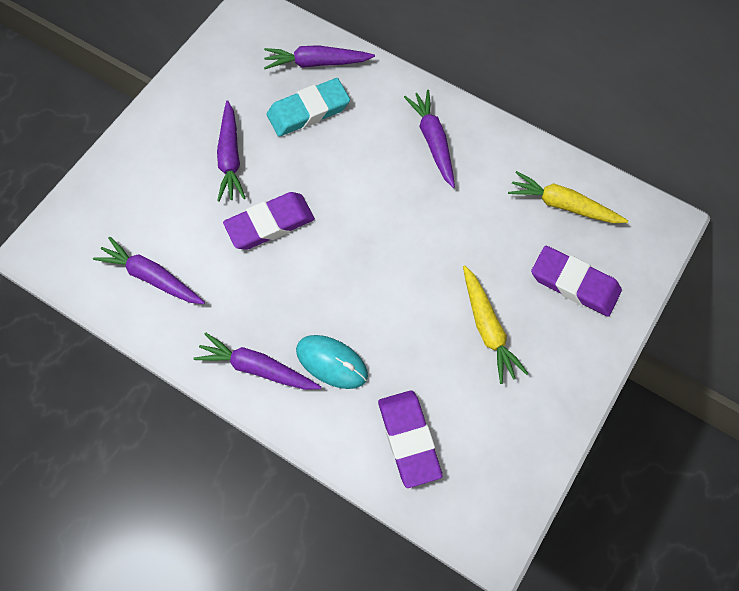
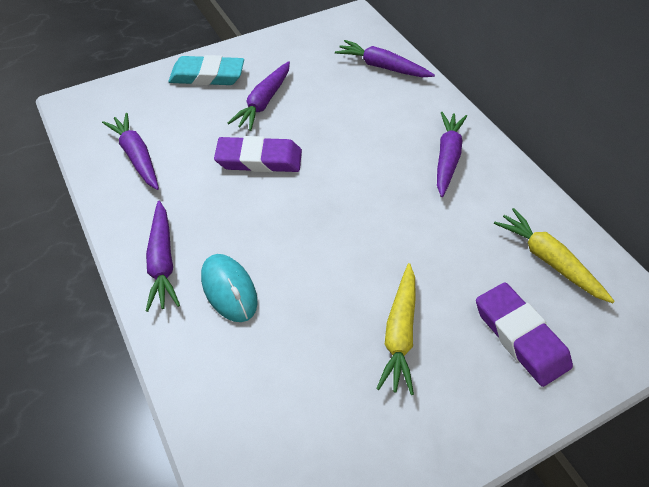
camera: 30 degrees right, 15 degrees down
purple carrot [193,333,321,390] -> purple carrot turned 150 degrees counterclockwise [146,201,180,312]
turquoise eraser [267,78,350,137] -> turquoise eraser moved to [168,55,244,86]
purple eraser [378,391,442,488] -> none

